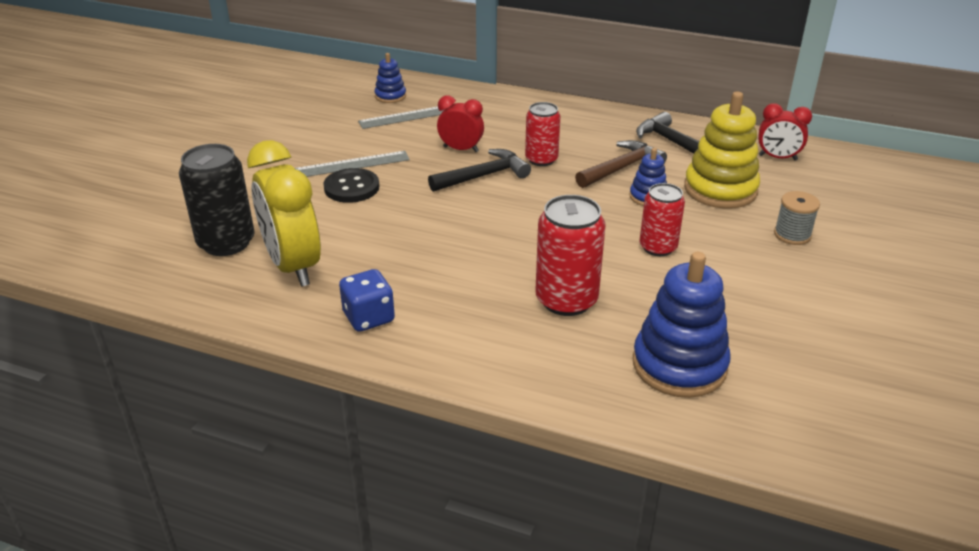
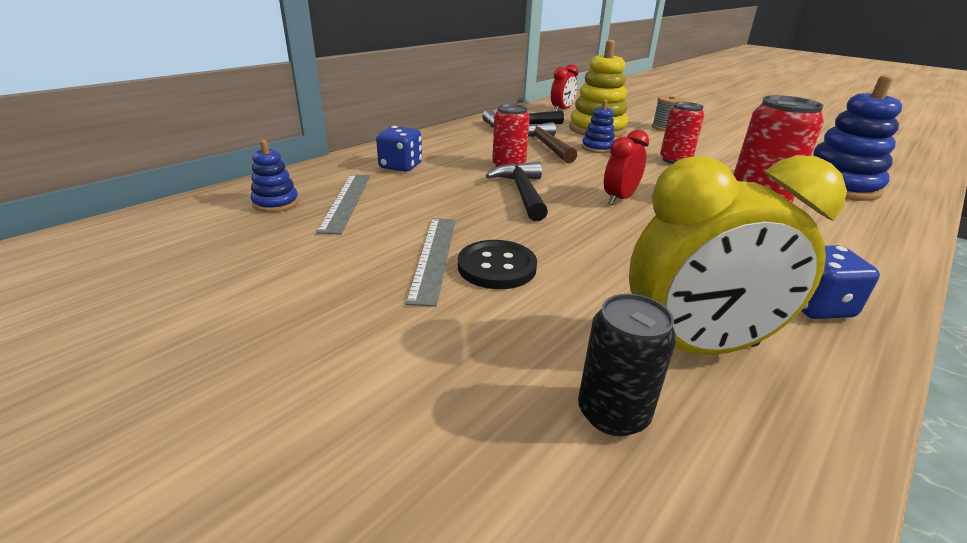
camera: 70 degrees left, 5 degrees down
black can [179,144,255,256] -> black can [578,294,676,436], size x0.66
red clock [437,95,484,152] -> red clock moved to [604,130,649,205]
none -> blue dice [376,126,422,172]

